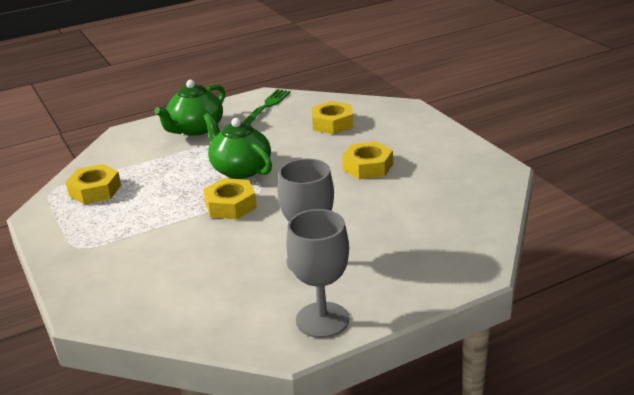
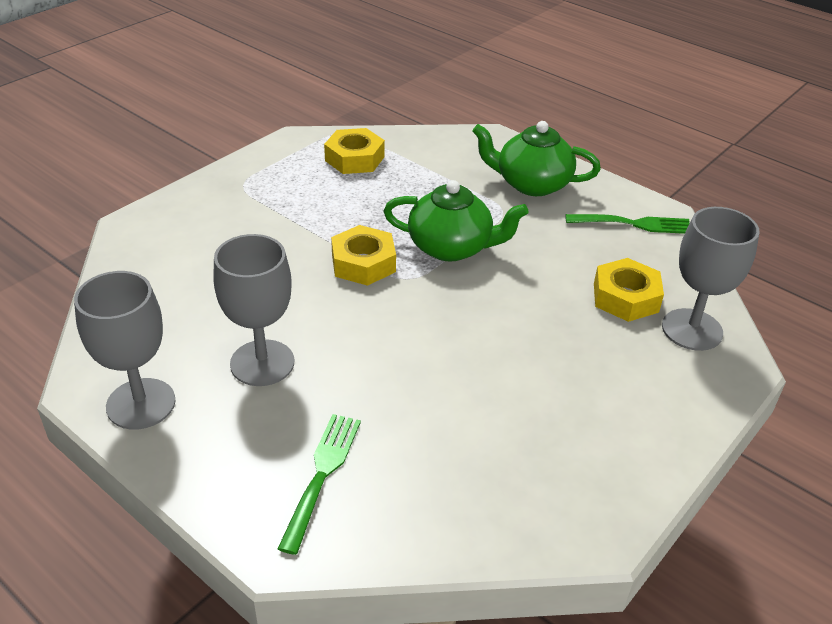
camera: 65 degrees right, 10 degrees up
green teapot [203,113,272,179] -> green teapot turned 75 degrees clockwise [383,180,529,261]
yellow nut [342,141,393,179] -> none
none -> green fork [278,414,361,555]
none -> grey goblet [662,207,759,351]

